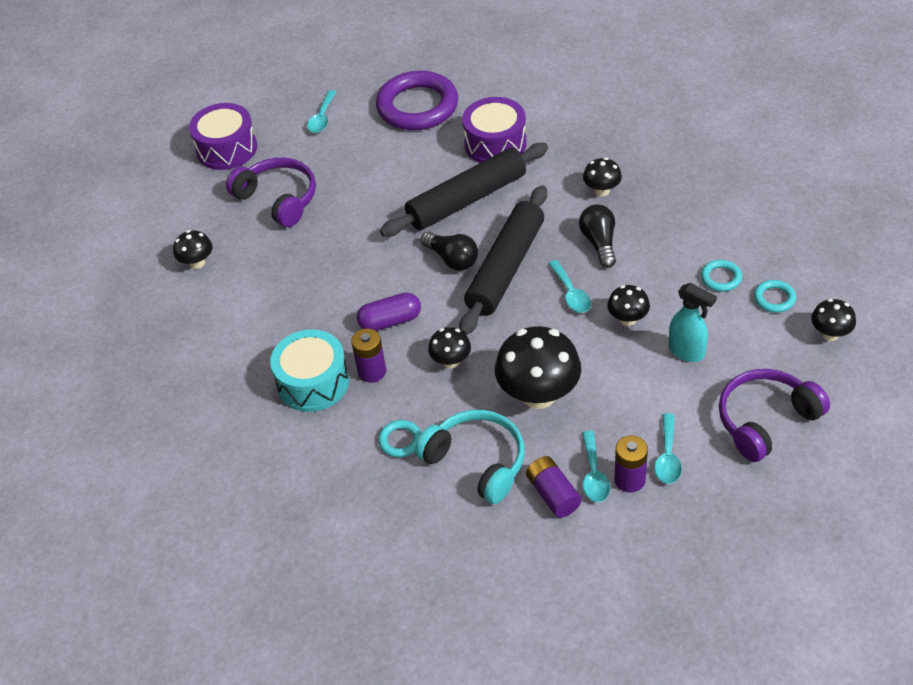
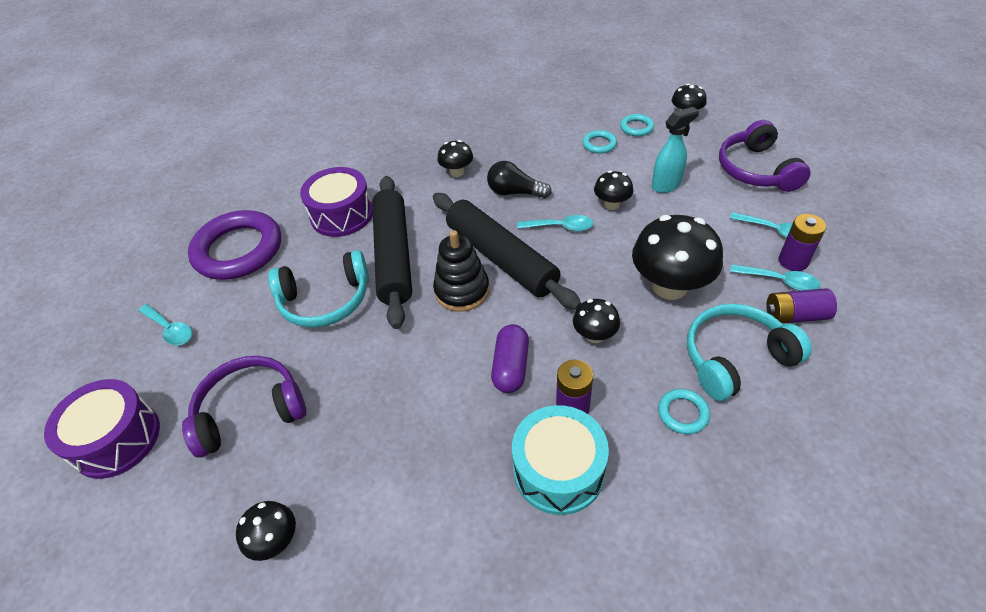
camera: 65 degrees left, 0 degrees up
black light bulb [421,232,478,271] -> black stacking toy [433,230,490,312]
none -> turquoise headphones [268,250,369,328]

